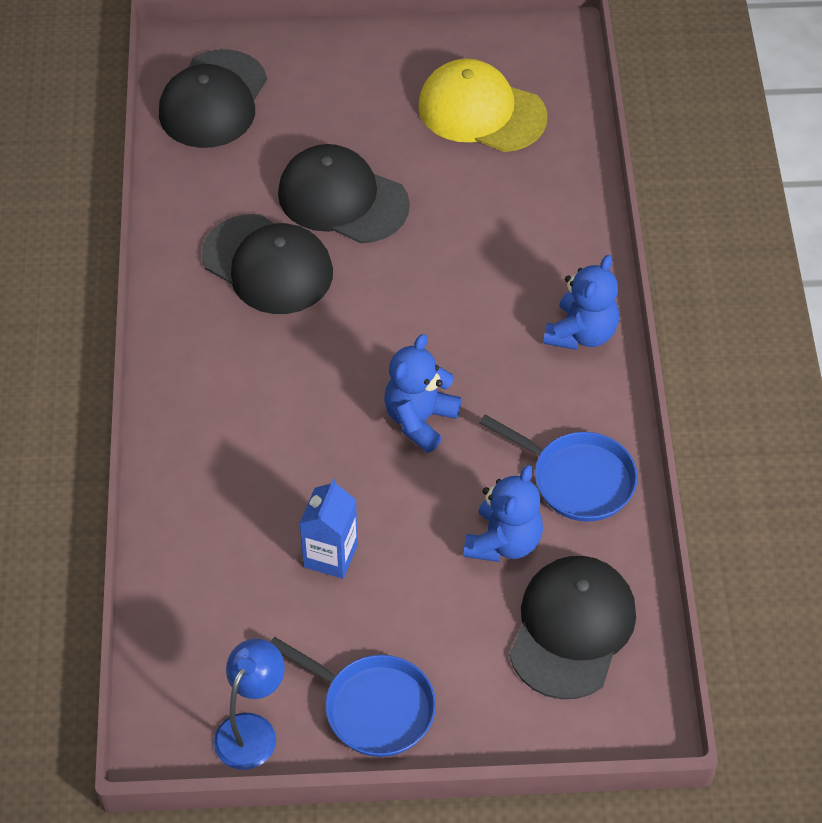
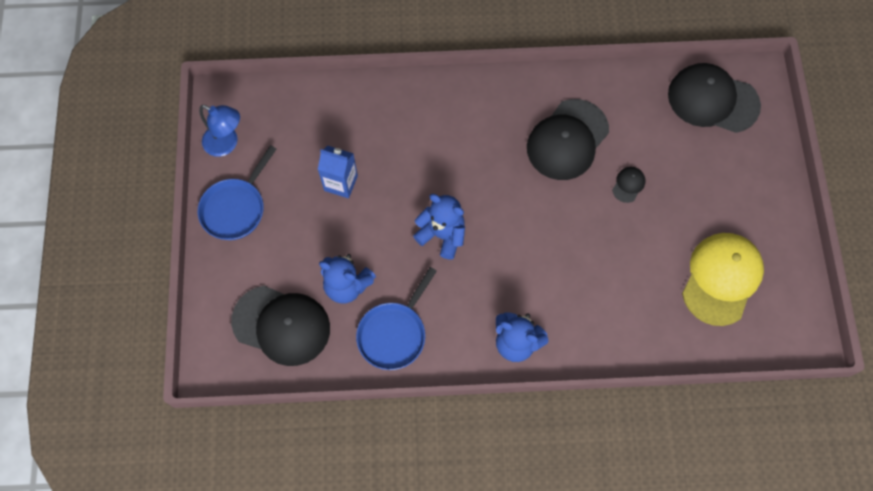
camera: 90 degrees right, 15 degrees up
black cap [278,144,410,243] -> black cap [612,167,646,203], size x0.42

